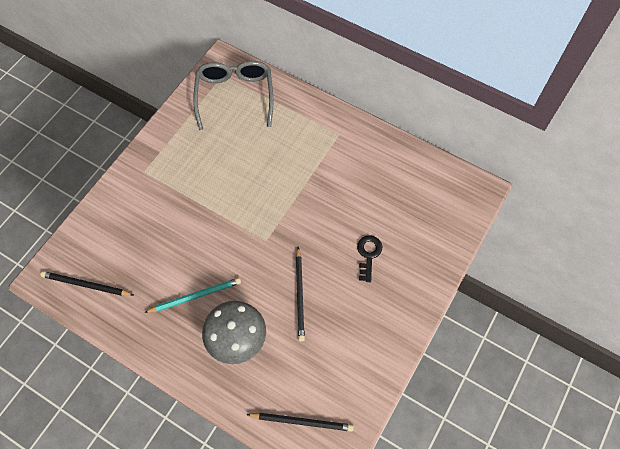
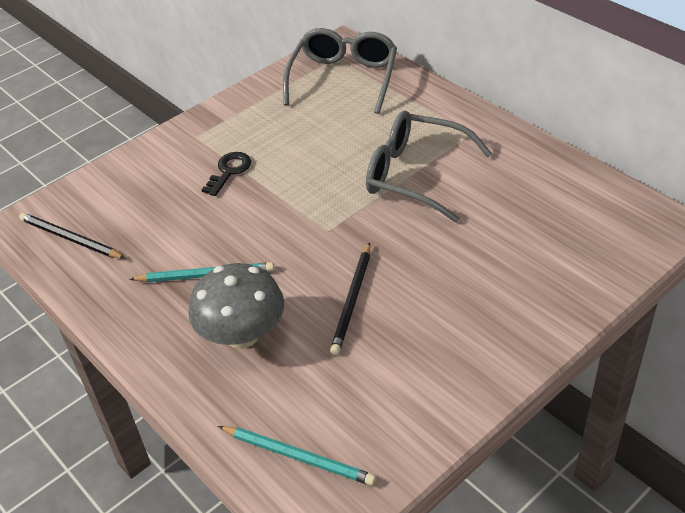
camera: 20 degrees right, 20 degrees down
black pencil [246,413,354,432] -> turquoise pencil [218,426,376,486]
black key [357,235,382,282] -> black key moved to [202,152,251,196]
none -> grey glasses [366,111,492,223]

